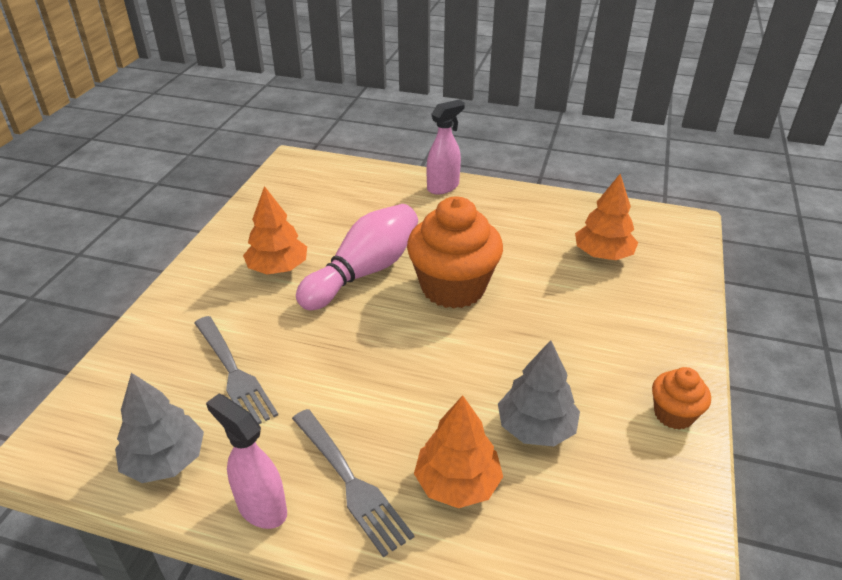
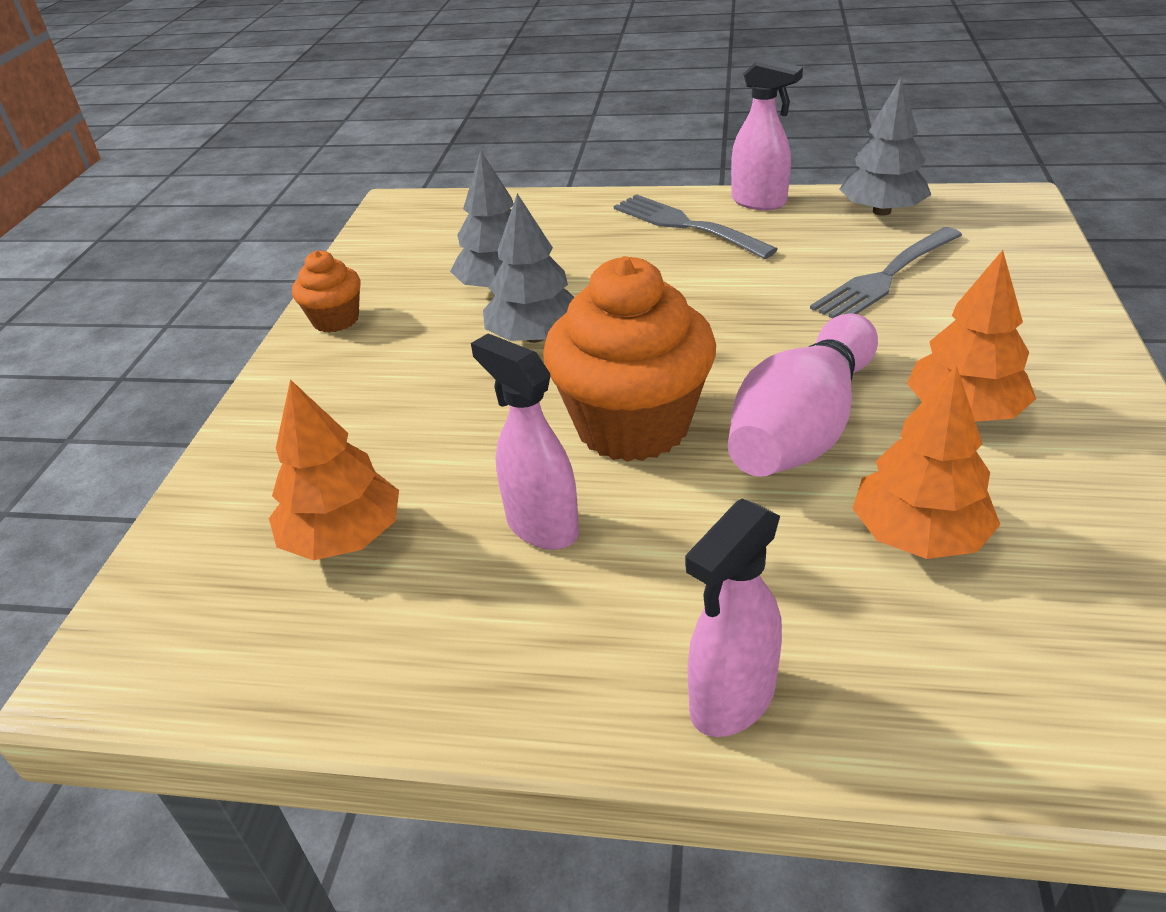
camera: 175 degrees right, 0 degrees up
grey fork [194,316,278,424] -> grey fork turned 90 degrees counterclockwise [810,227,962,319]
orange tree [414,395,503,508] -> orange tree moved to [852,365,1000,559]
none -> pink spray bottle [471,333,579,550]
none -> grey tree [483,193,574,343]

